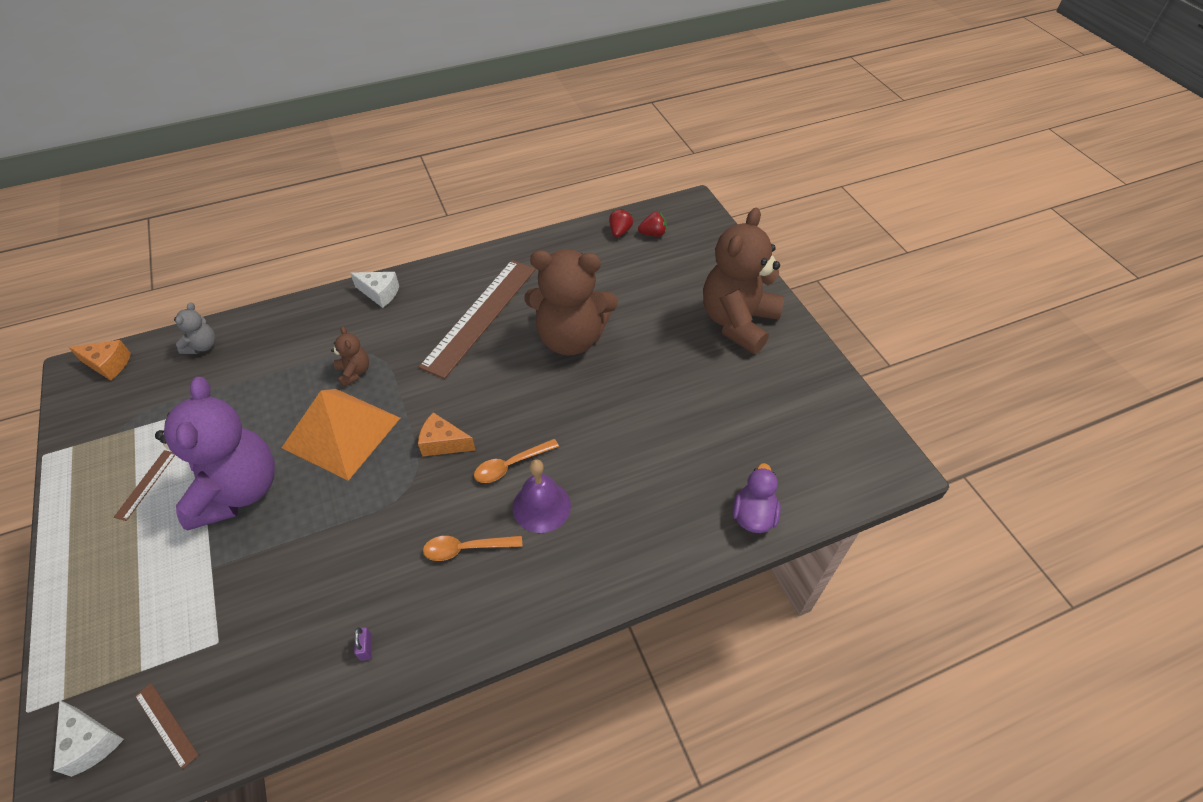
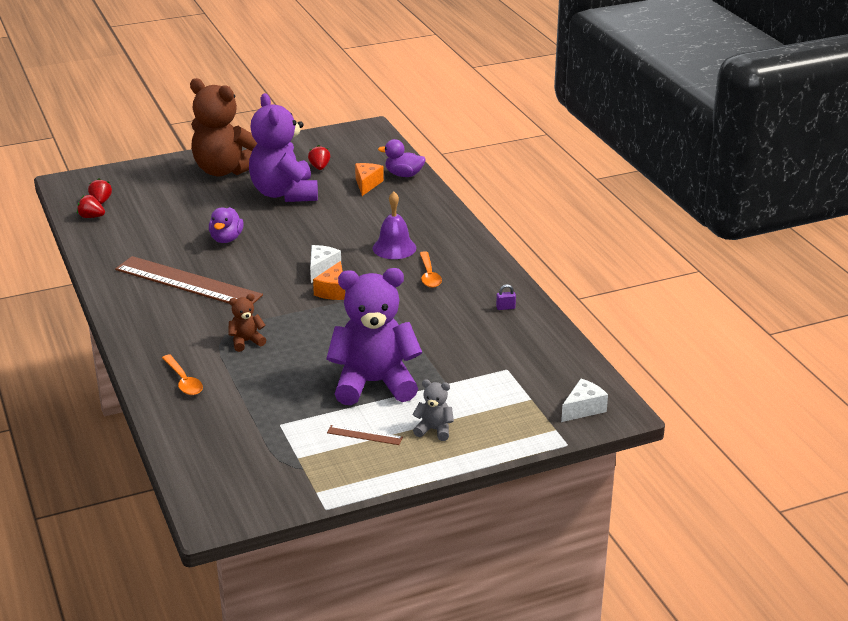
camera: 90 degrees left, 20 degrees down
orange cheese [68,340,131,381] -> orange cheese moved to [355,163,384,196]
brown ruler [135,683,199,769] -> none
grey teddy bear [174,302,215,354] -> grey teddy bear moved to [413,379,454,441]
orange pyramid [282,389,400,481] -> none
white cheese [350,272,399,308] -> white cheese moved to [310,245,341,283]
orange spoon [474,439,559,483] -> orange spoon moved to [162,355,203,395]
brown teddy bear [524,249,618,355] -> purple duck [209,207,244,243]
none -> purple teddy bear [249,93,318,202]
none -> red strawberry [308,145,330,170]

